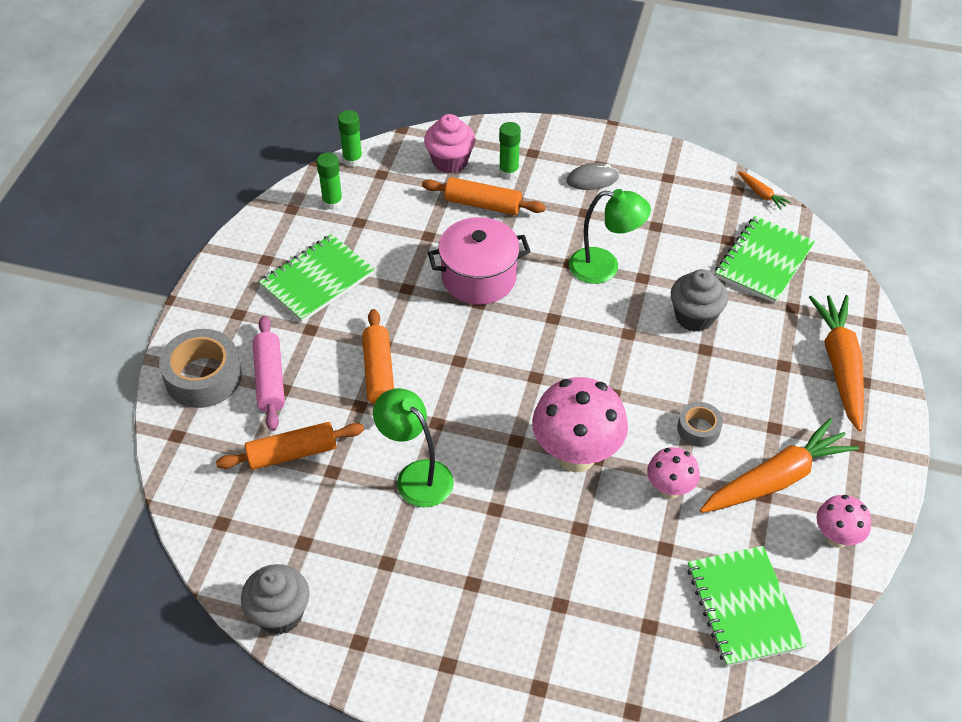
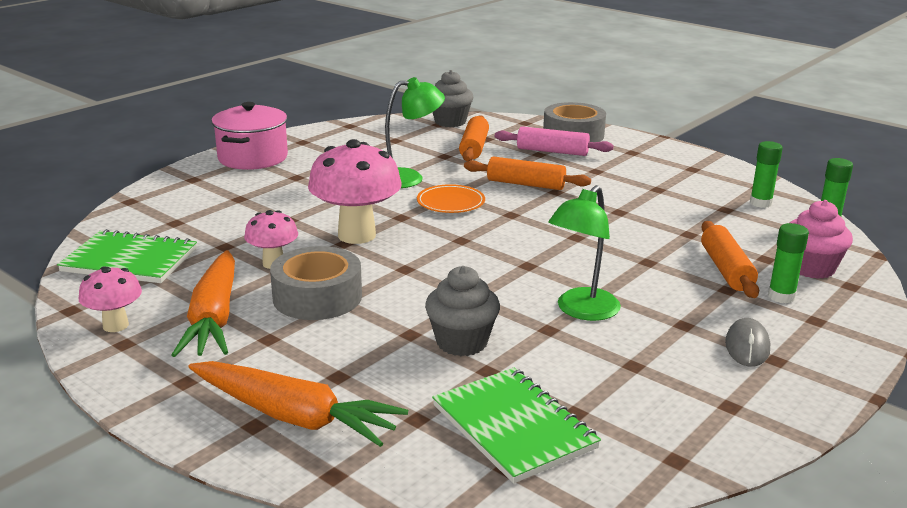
camera: 115 degrees right, 25 degrees down
grey cupcake [241,564,310,635] -> grey cupcake moved to [433,70,473,127]
green notebook [259,234,375,322] -> none
orange rolling pin [422,177,546,215] -> orange rolling pin turned 45 degrees counterclockwise [701,221,759,298]
pink pot [428,217,531,305] -> pink pot moved to [211,102,288,170]
grey tape [677,402,723,447] -> grey tape [270,246,362,320], size x1.83
orange carrot [738,171,791,210] -> none
none -> orange plate [417,184,485,213]

